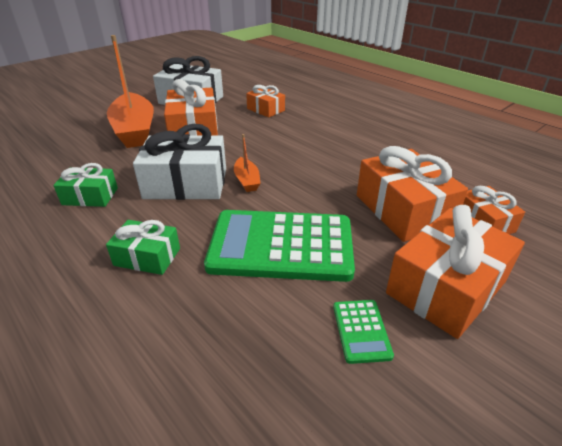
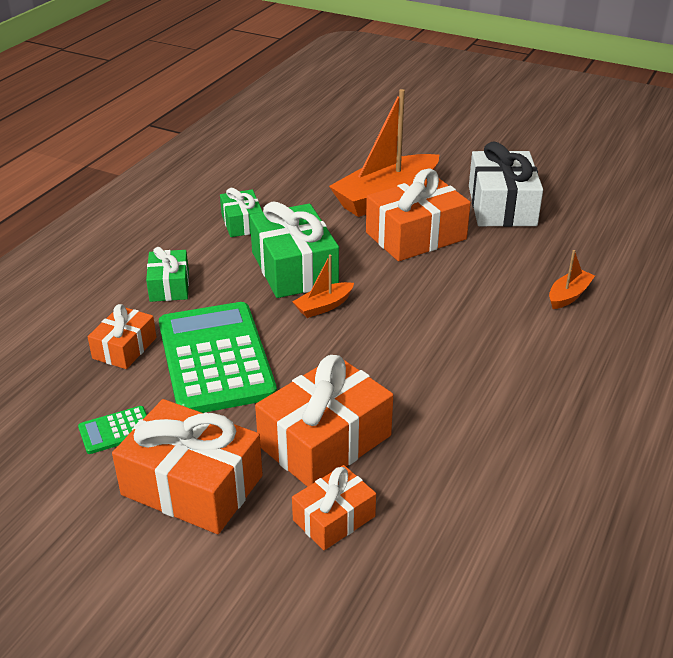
camera: 70 degrees right, 0 degrees up
white gift [133,124,226,200] -> green gift [250,201,339,298]
orange gift [246,85,285,118] -> orange gift moved to [88,304,157,369]
none -> orange boat [549,250,595,309]

